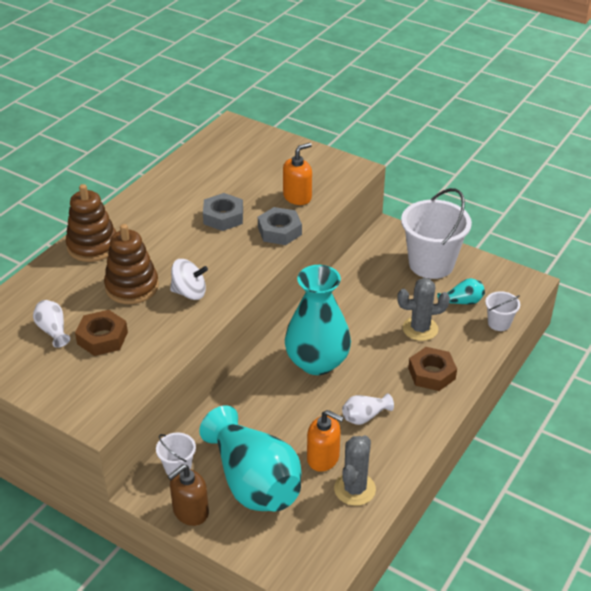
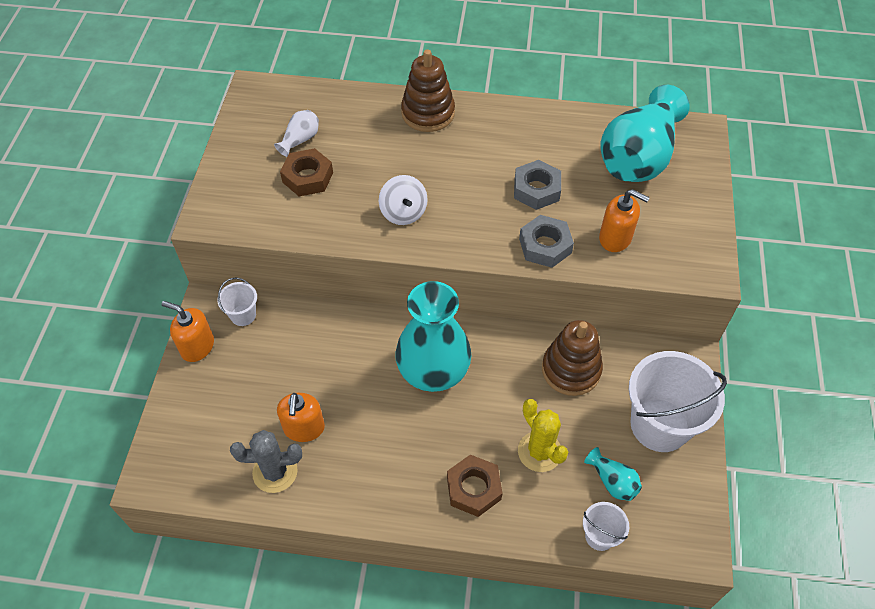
camera: 65 degrees right, 15 degrees up
brown stacking toy [104,224,159,304] -> brown stacking toy moved to [542,320,603,396]
brown soap dispenser [168,464,209,526] -> orange soap dispenser [161,301,214,362]
turquoise vase [199,405,302,512] -> turquoise vase moved to [601,85,690,182]
white vase [342,393,394,425] -> none
grey cactus [397,278,450,341] -> yellow cactus [518,399,568,472]

